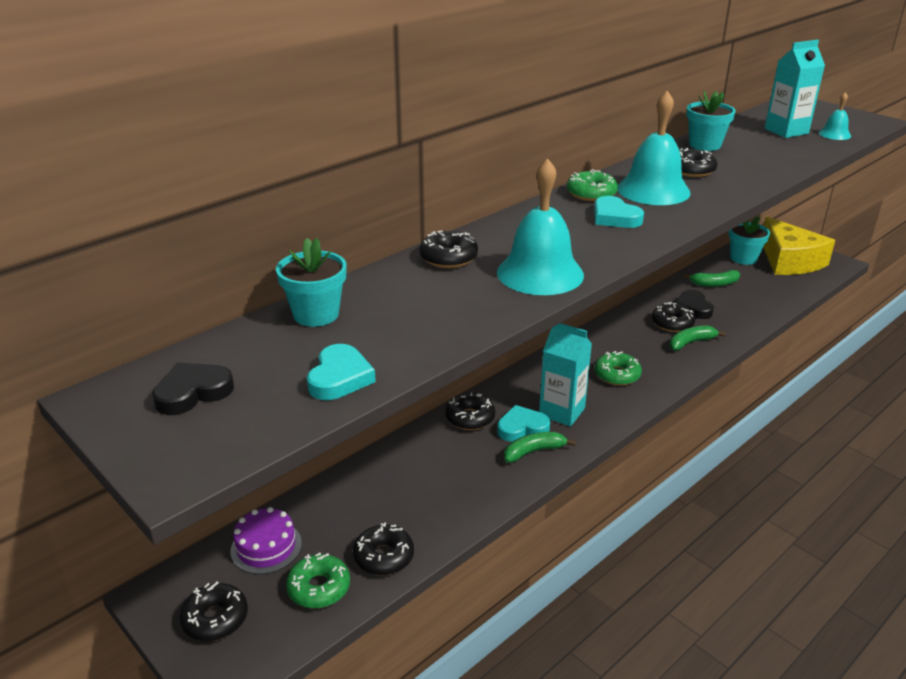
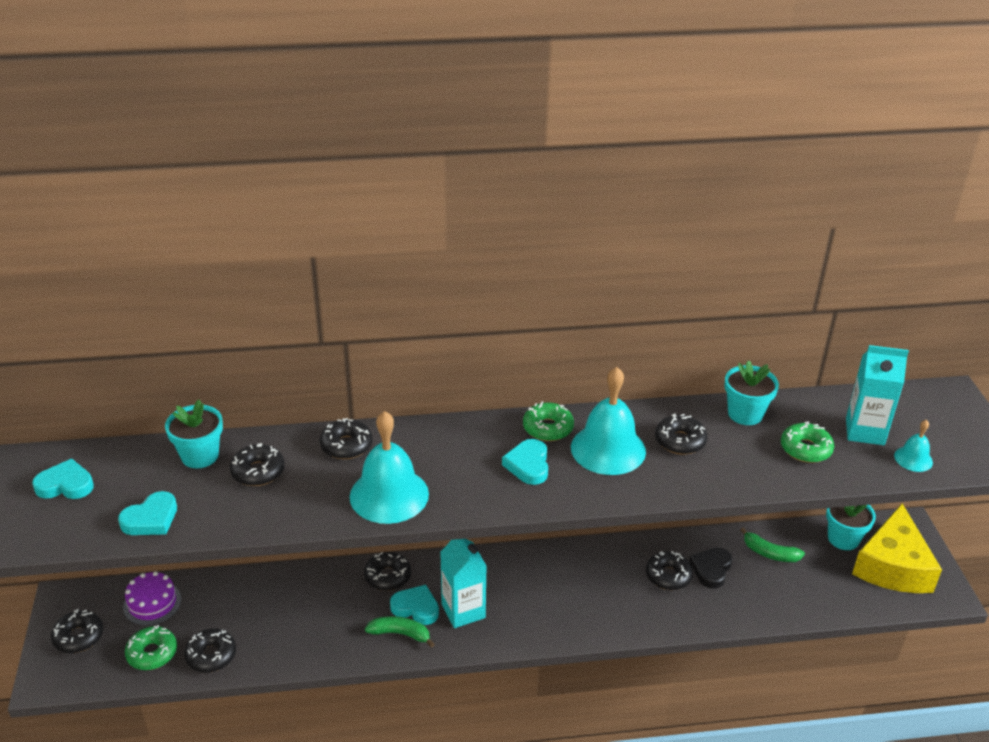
camera: 35 degrees right, 5 degrees up
black heart [152,363,234,415] -> turquoise heart [32,459,94,499]
green donut [594,351,642,386] -> green donut moved to [781,421,834,463]
green banana [670,326,726,350] -> none
none -> black donut [230,443,285,486]

